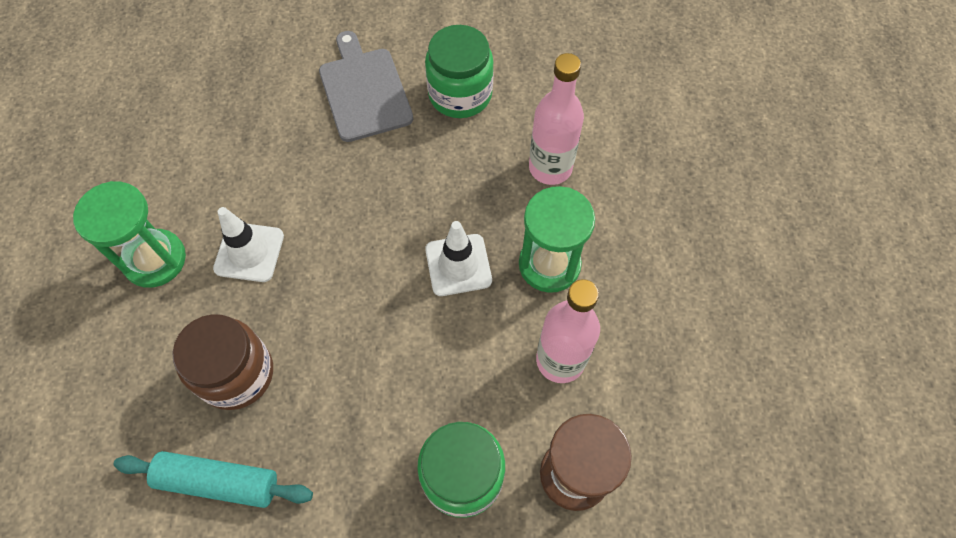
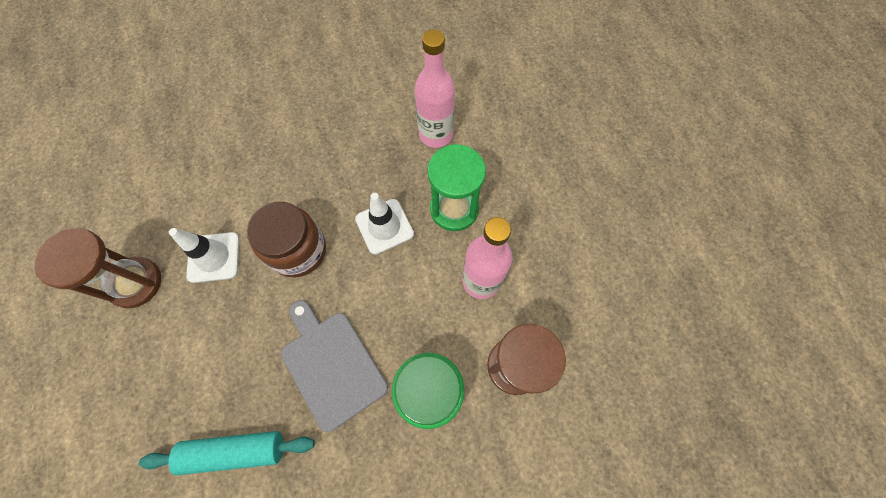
camera: 15 degrees left, 5 degrees up
green hourglass [73,181,186,288] -> brown hourglass [35,228,161,308]
brown jar [173,314,273,410] -> brown jar moved to [247,202,326,277]
grey cutting board [319,31,413,142] -> grey cutting board moved to [281,300,388,432]
green jar [425,25,494,118] -> none

